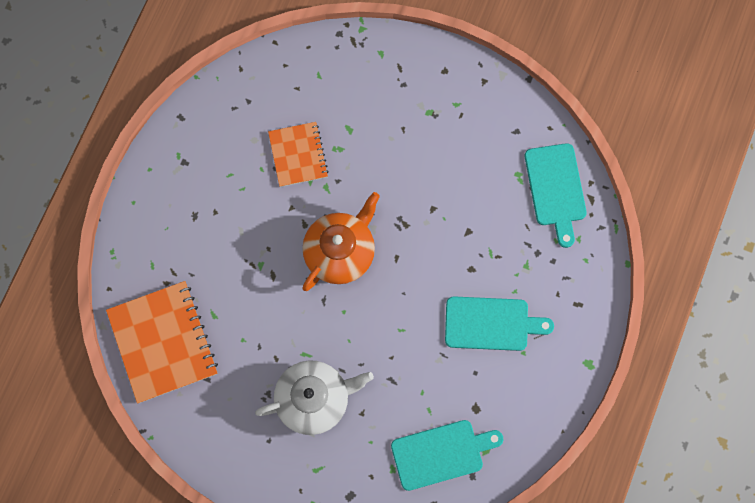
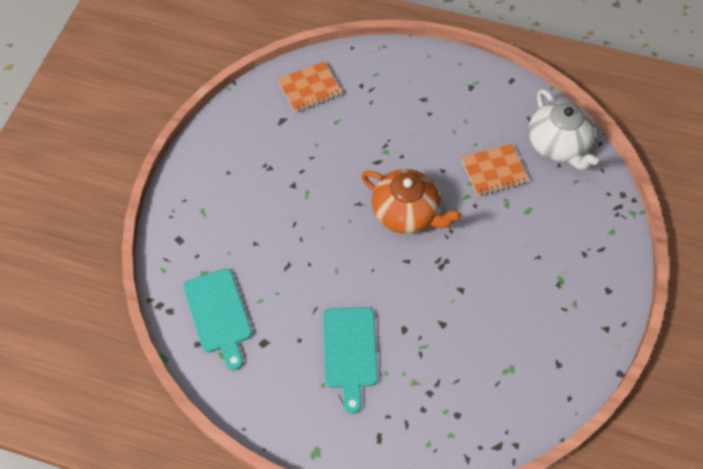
camera: 85 degrees right, 15 degrees down
orange notebook [106,281,218,403] -> orange notebook [277,61,342,113], size x0.61
white teapot [255,360,374,435] -> white teapot moved to [528,89,598,170]
turquoise cutting board [525,143,587,248] -> none

